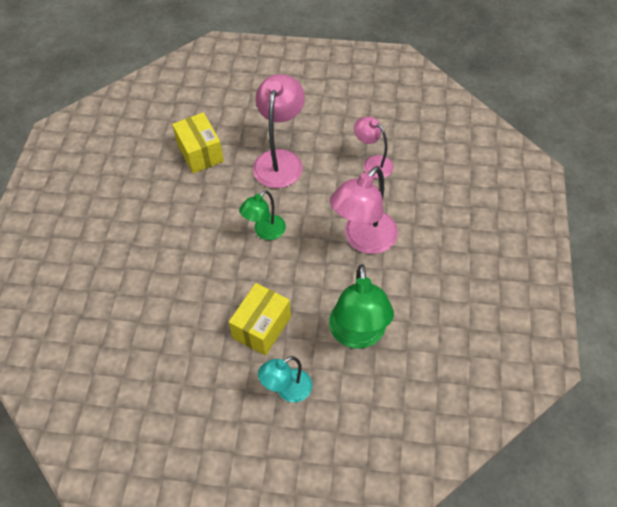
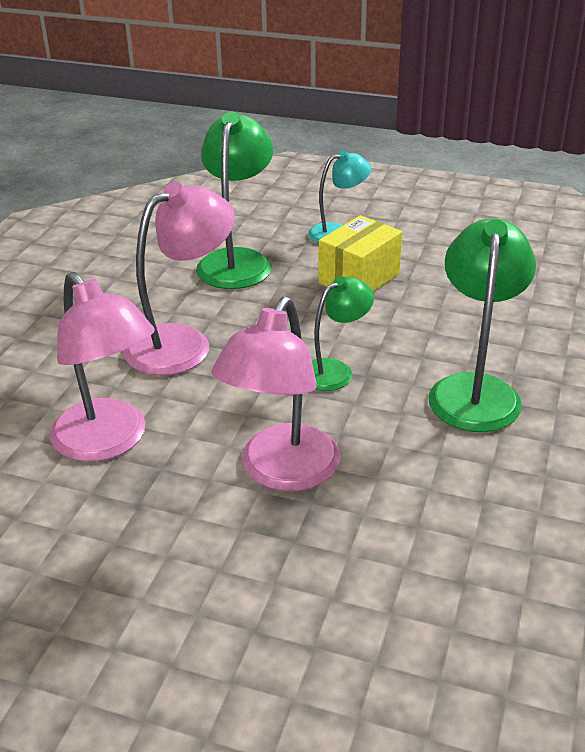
camera: 170 degrees left, 20 degrees down
yellow box [172,112,224,174] -> none
pink lamp [354,116,393,178] -> pink lamp [50,272,155,462], size x1.68
none -> green lamp [428,218,536,432]

